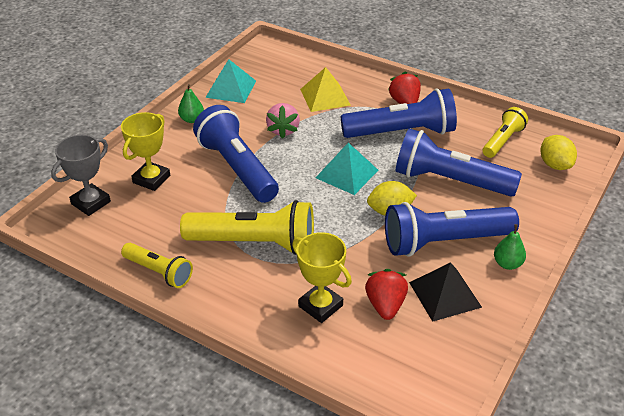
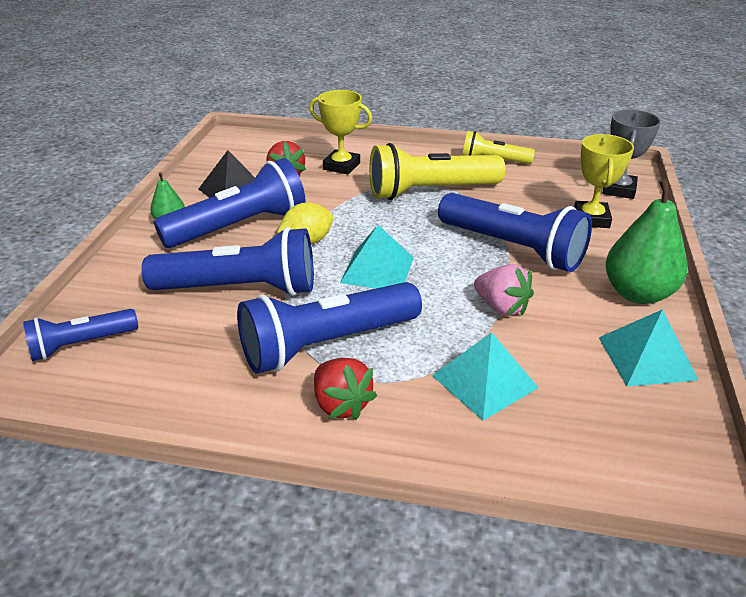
camera: 160 degrees right, 5 degrees down
green pear [178,84,204,123] -> green pear [605,179,688,304], size x1.95
pink strawberry [266,103,300,139] -> pink strawberry turned 150 degrees clockwise [474,264,534,316]
yellow pyramid [300,67,351,112] -> turquoise pyramid [432,332,539,421]
yellow flashlight [483,107,528,158] -> none
yellow lemon [540,135,577,170] -> blue flashlight [23,309,138,361]

